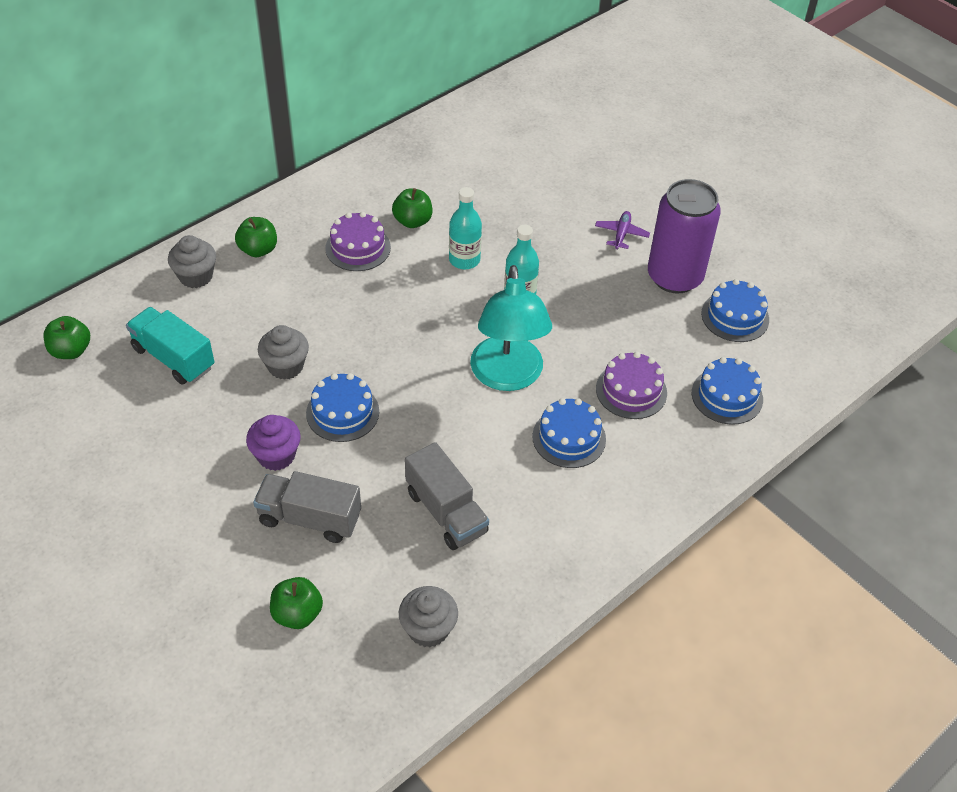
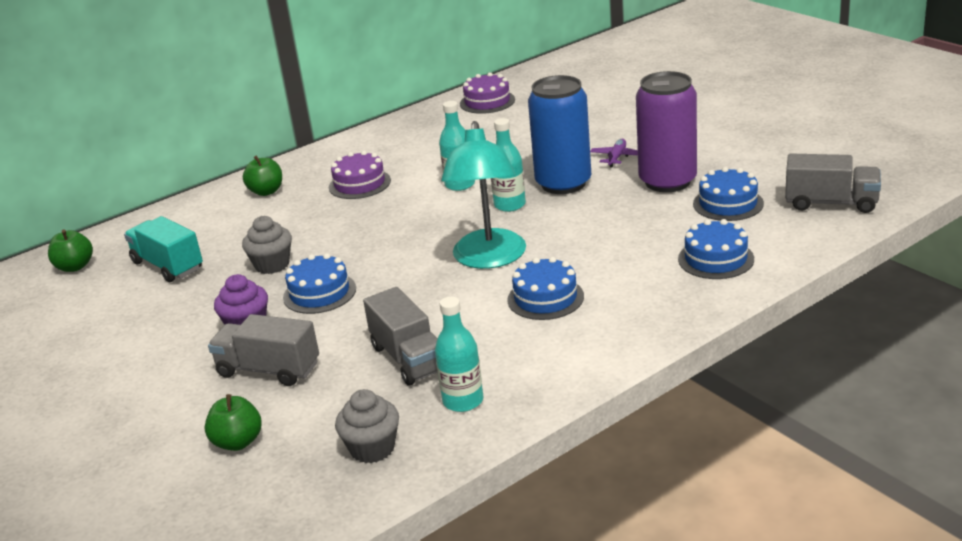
camera: 10 degrees right, 20 degrees down
grey cupcake [168,235,216,288] -> none
green apple [392,188,432,228] -> none
purple cake [596,352,667,419] -> purple cake moved to [460,72,515,114]
none -> turquoise bottle [435,297,483,412]
none -> blue can [528,75,591,194]
none -> grey truck [785,153,881,213]

